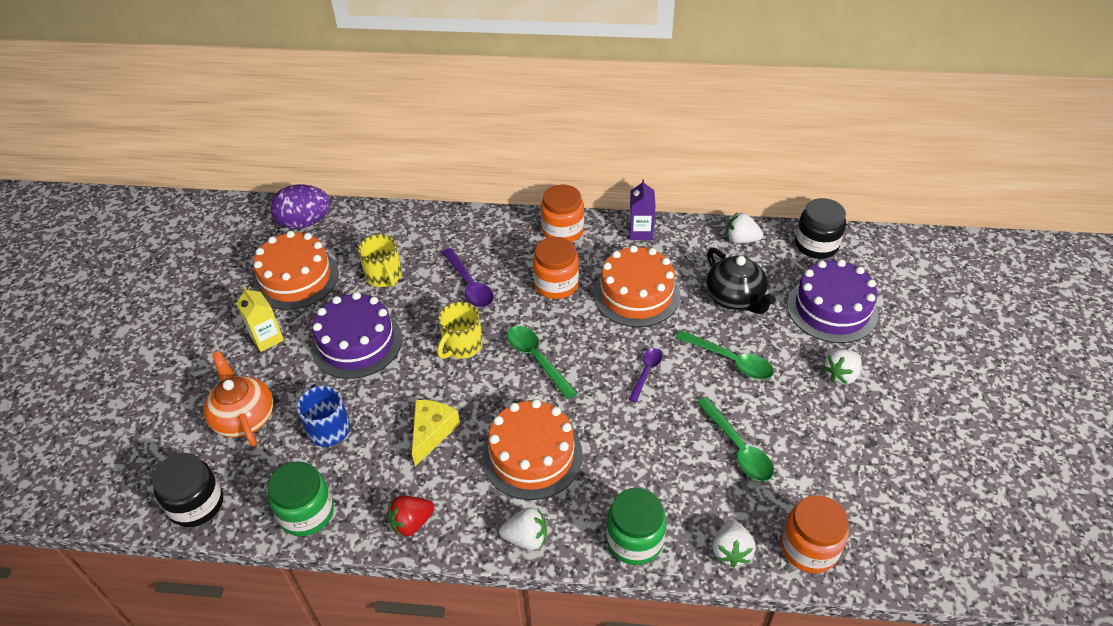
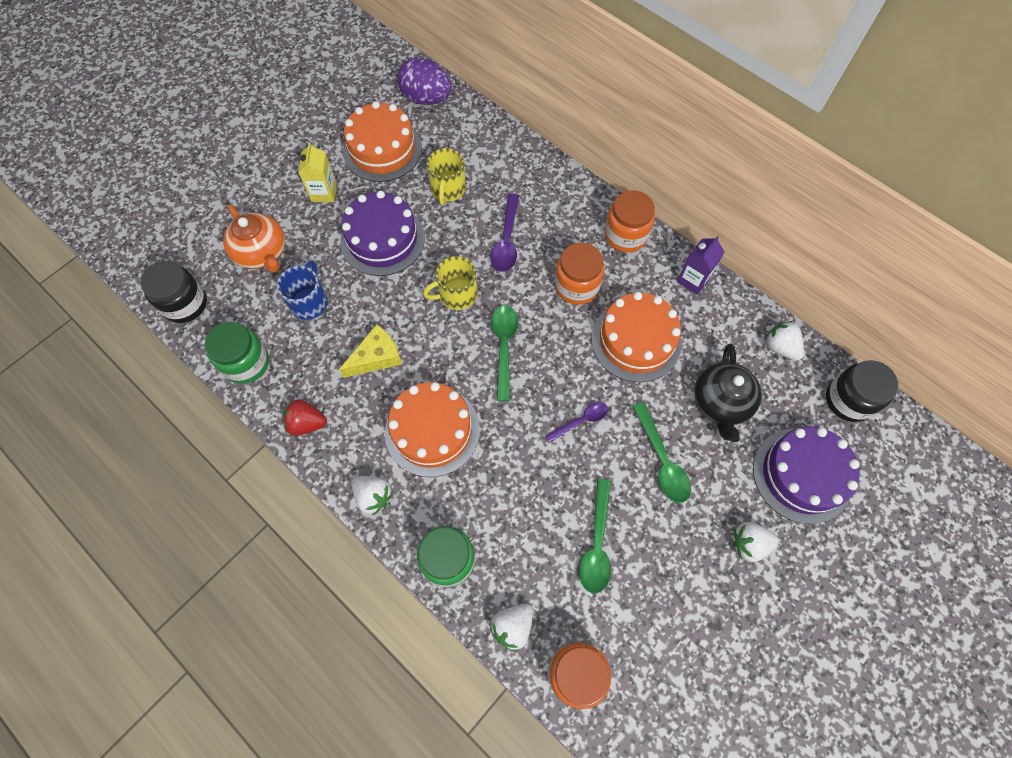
camera: 35 degrees right, 20 degrees up
orange teapot [203,351,273,446] -> orange teapot turned 135 degrees clockwise [223,204,285,273]

